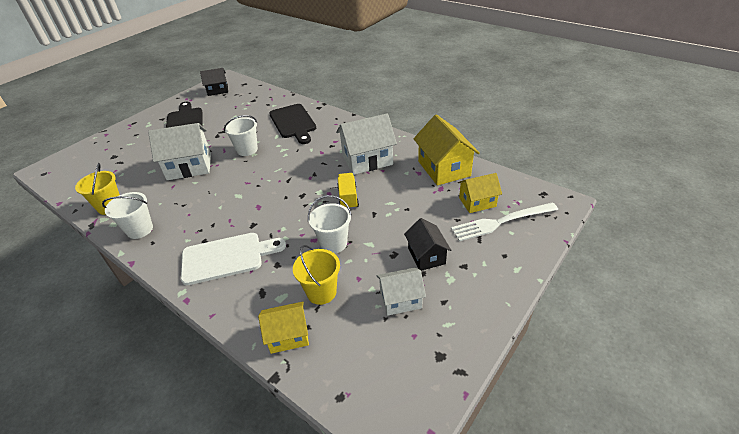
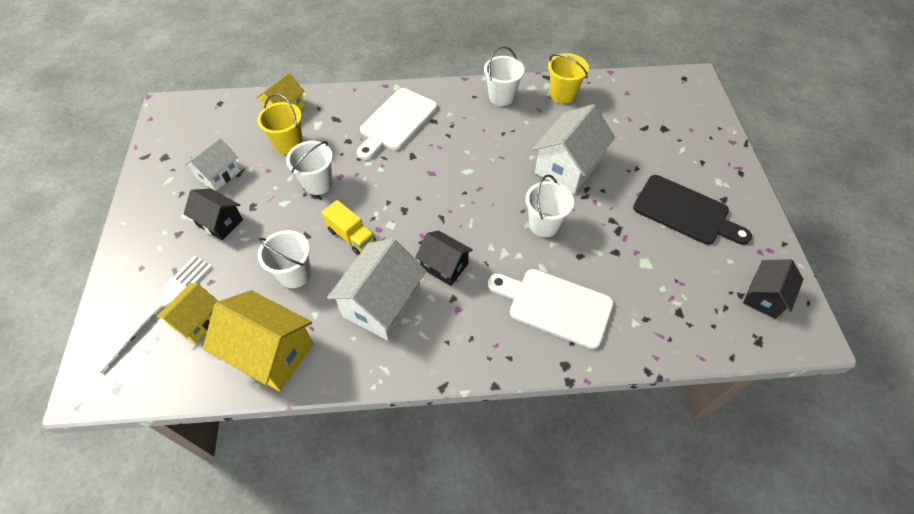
camera: 135 degrees right, 15 degrees up
black cutting board [269,104,316,144] -> white cutting board [488,269,614,349]
none -> white bucket [258,230,311,288]
none -> black house [415,230,473,286]

